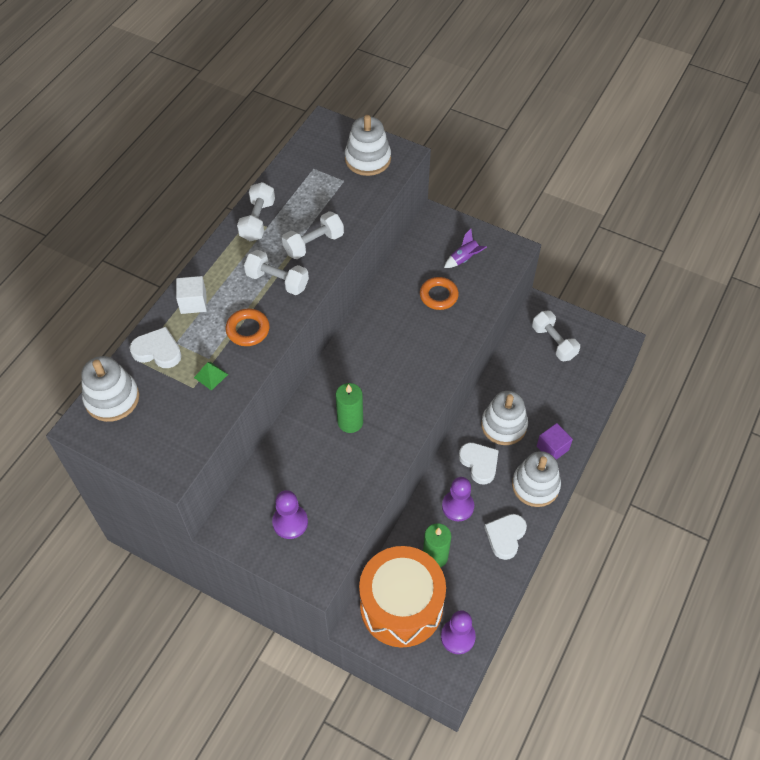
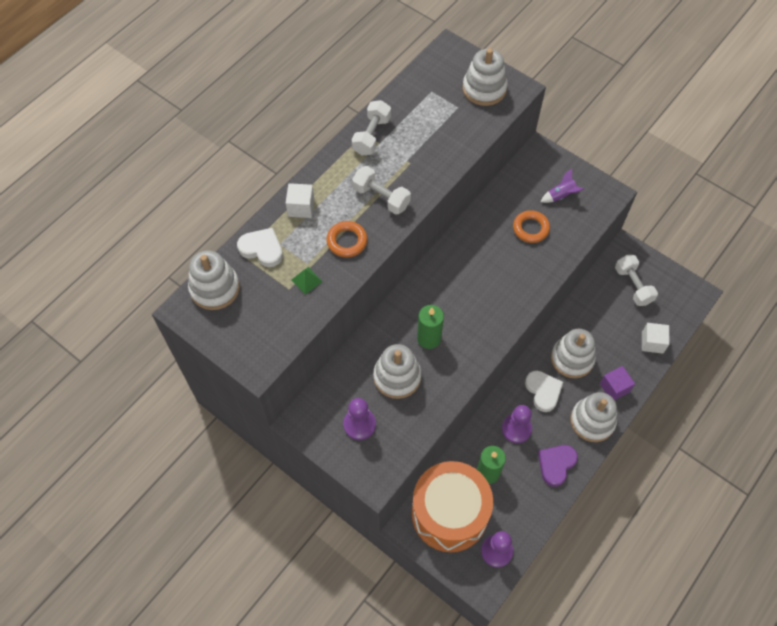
camera: 10 degrees right, 5 degrees up
white dumbbell [282,211,344,259] -> none
white heart [484,514,527,560] -> purple heart [538,445,578,487]
none -> white stacking toy [373,344,421,399]
none -> white cube [642,323,669,354]

